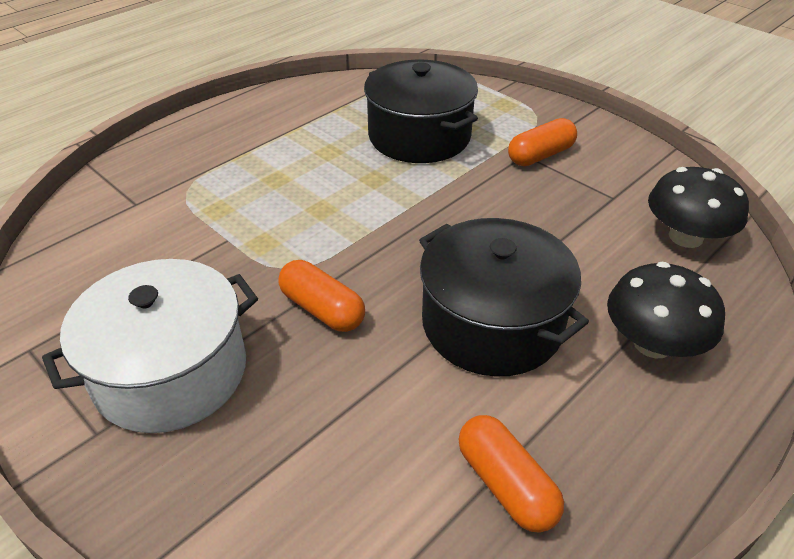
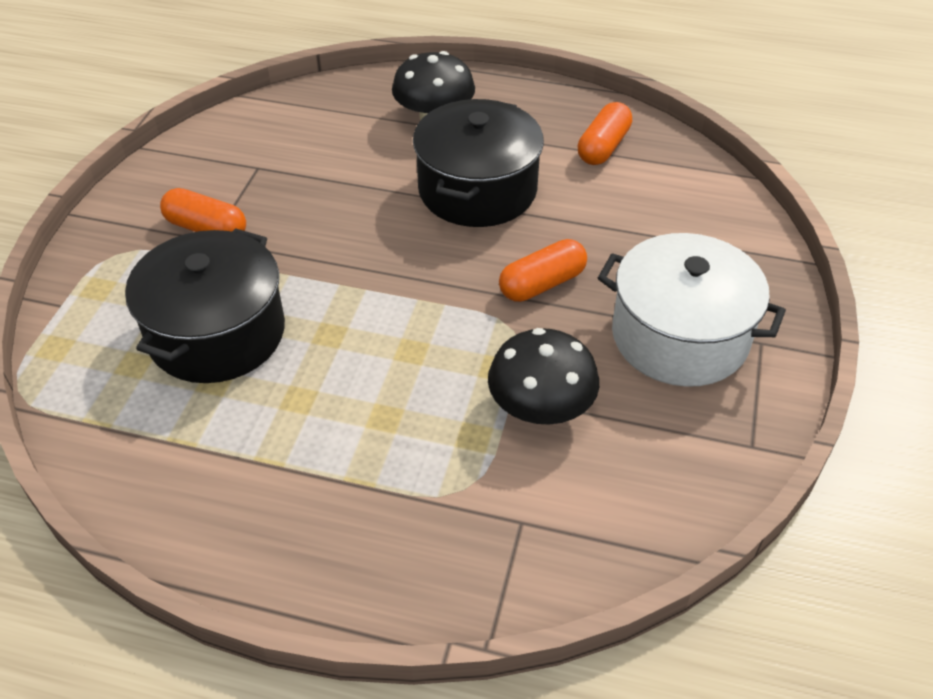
camera: 120 degrees left, 5 degrees up
orange capsule [278,260,365,332] -> orange capsule turned 45 degrees clockwise [499,239,587,302]
black mushroom [648,167,749,248] -> black mushroom moved to [488,328,599,425]

